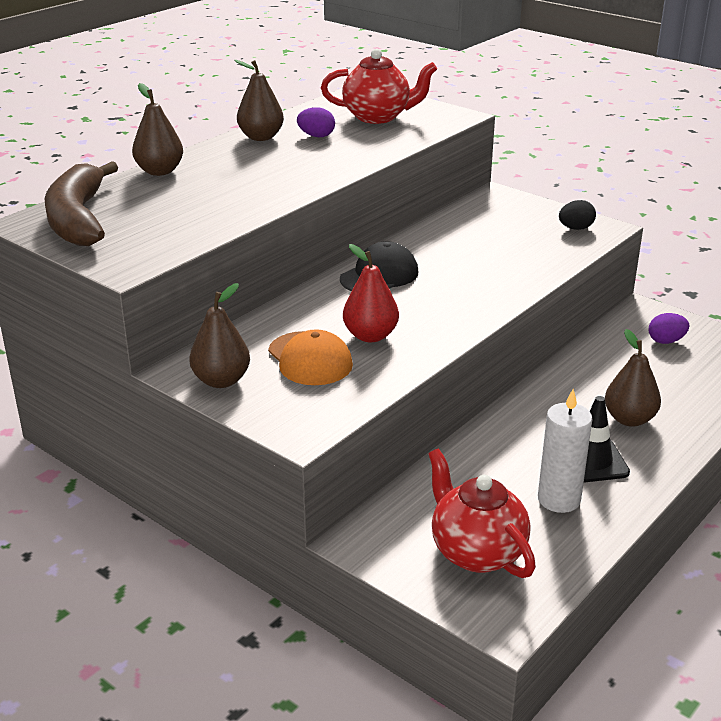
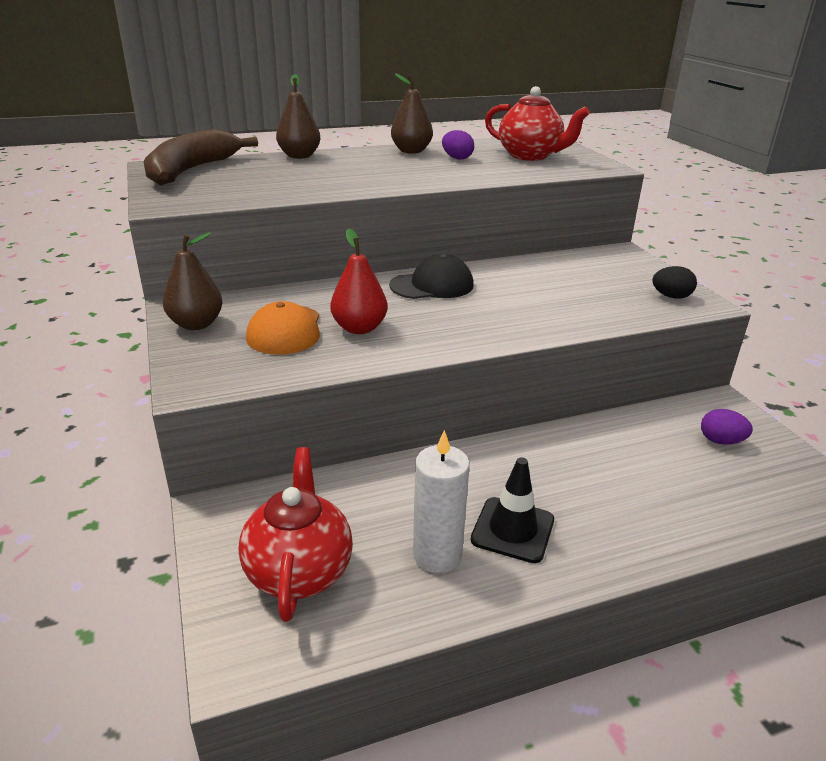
camera: 30 degrees right, 0 degrees up
brown pear [605,329,661,427] -> none

